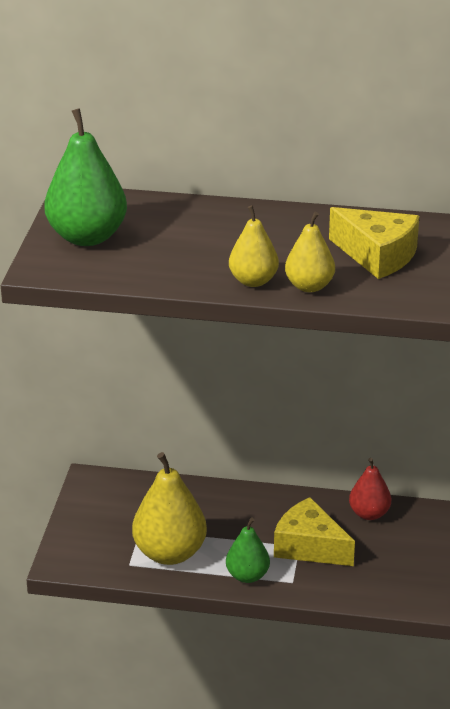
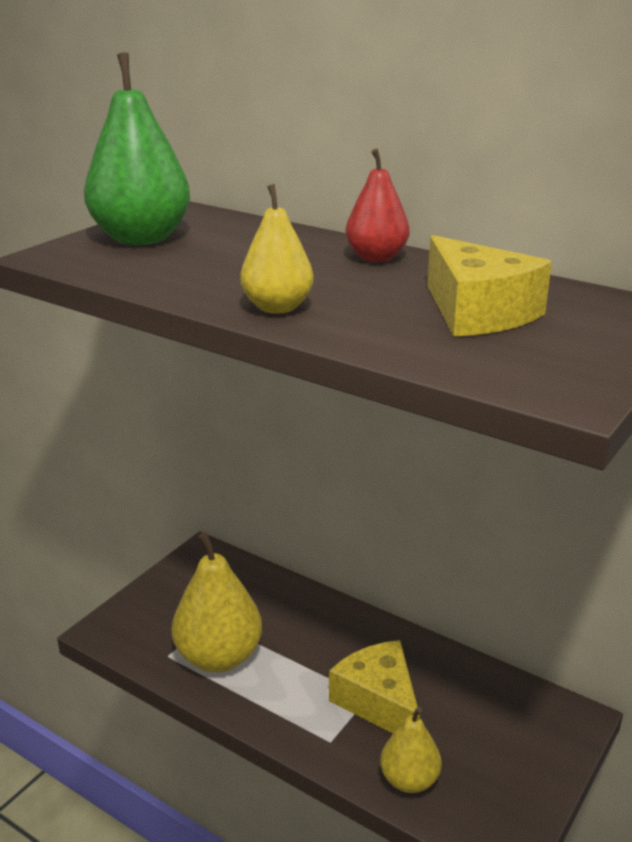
camera: 25 degrees right, 5 degrees down
green pear [226,518,270,583] -> none
yellow pear [285,212,335,292] -> yellow pear moved to [380,707,442,793]
red pear [349,458,391,520] -> red pear moved to [345,149,409,262]

